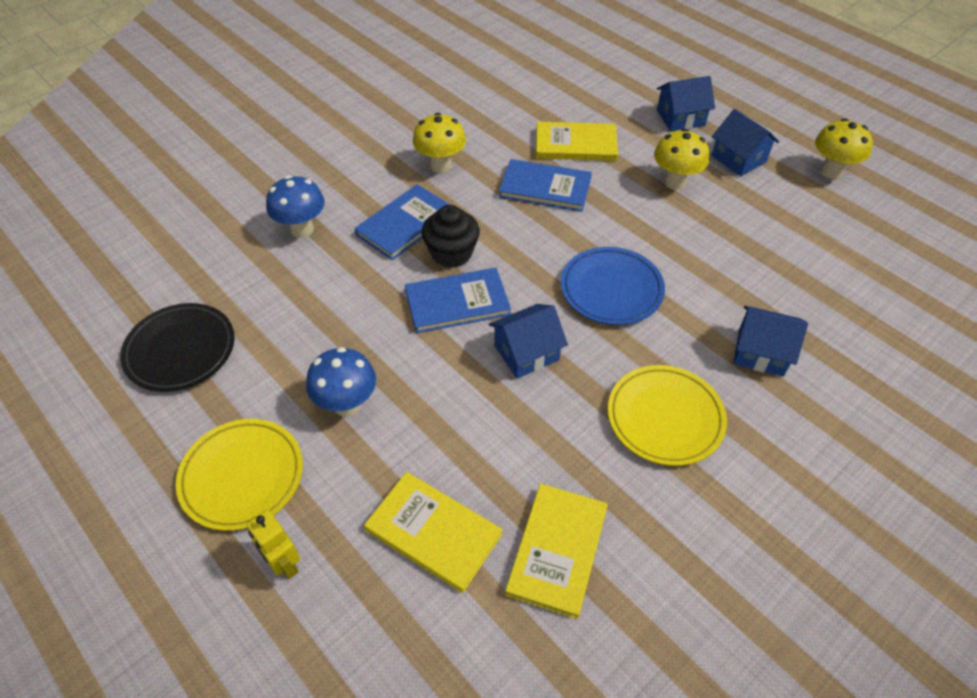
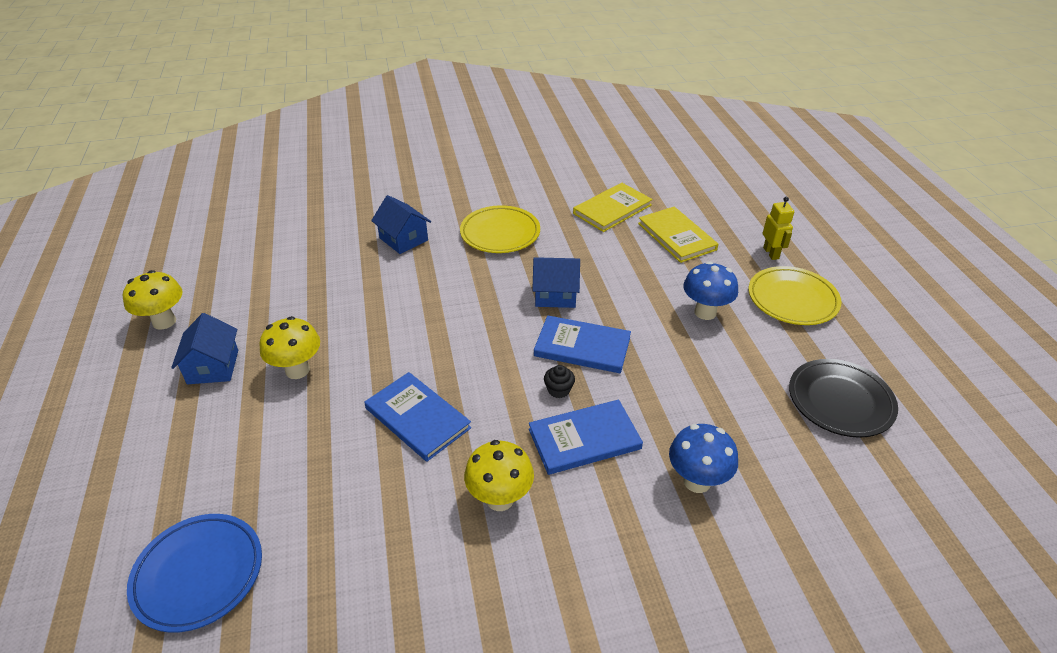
camera: 150 degrees left, 10 degrees down
black cupcake [422,205,480,268] -> black cupcake [544,365,575,398], size x0.54
yellow book [536,122,618,161] -> none
blue plate [561,247,665,325] -> blue plate moved to [127,514,262,633]
blue house [657,76,715,131] -> none

